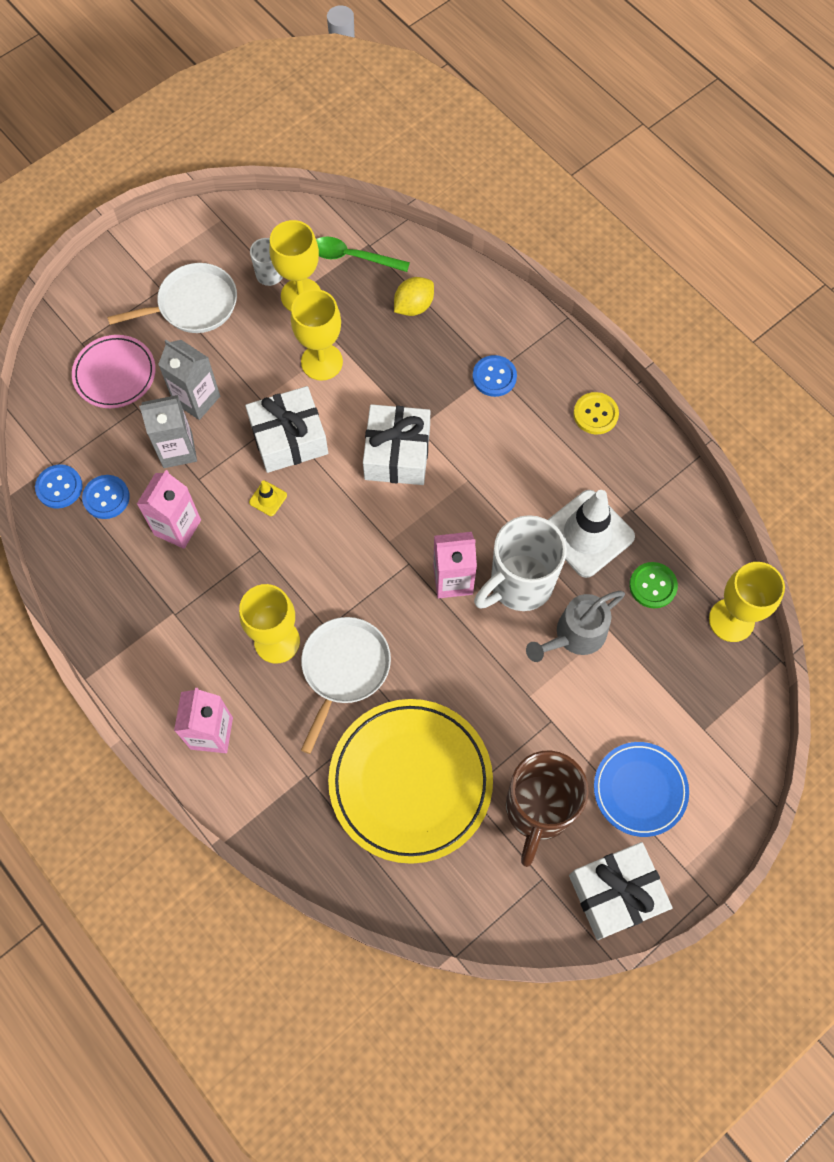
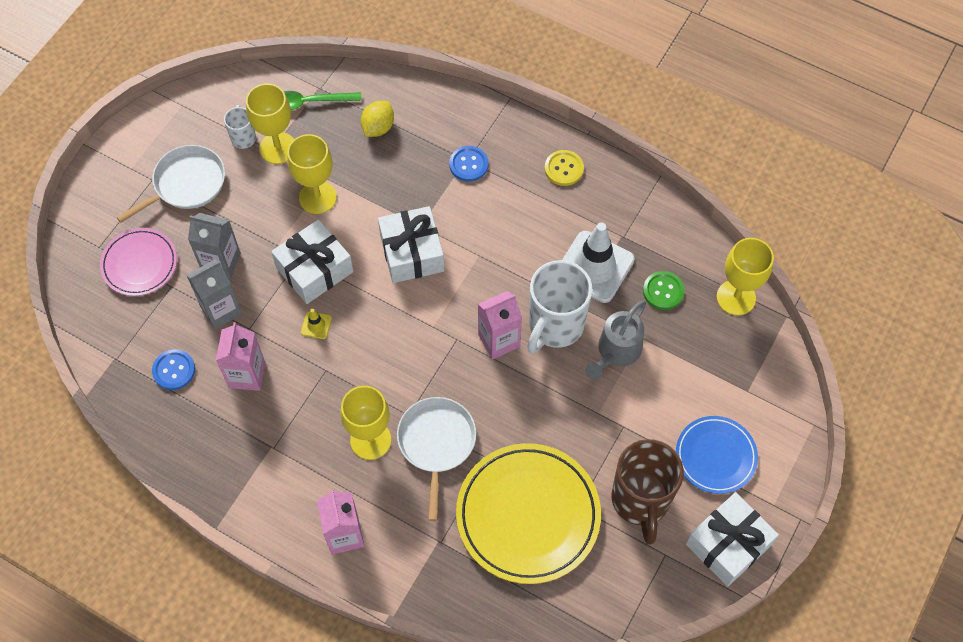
camera: 20 degrees left, 5 degrees down
blue button [35,464,83,509] -> none

